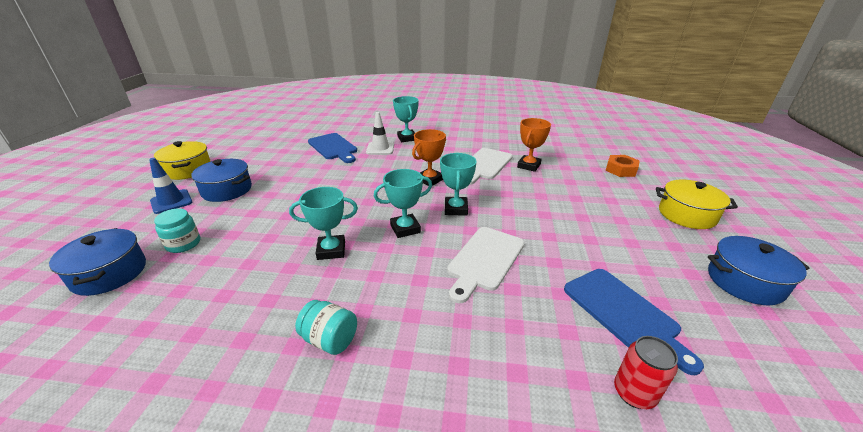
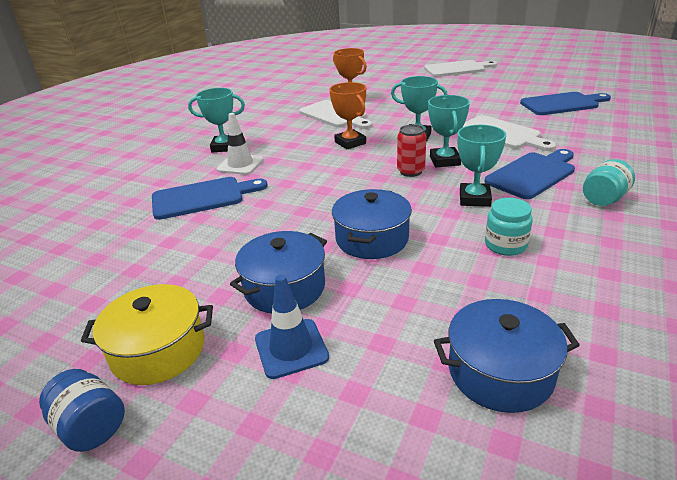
camera: 70 degrees left, 0 degrees up
turquoise jar [154,208,200,253] -> turquoise jar moved to [485,198,533,256]
orange nut [606,155,640,177] -> none
red can [614,336,678,409] -> red can moved to [397,124,426,177]
yellow pot [656,180,738,229] -> white cutting board [424,60,497,77]
blue pot [708,236,809,305] -> blue pot moved to [332,189,412,259]
none -> blue jar [39,369,125,452]
none -> blue cutting board [484,149,575,199]

